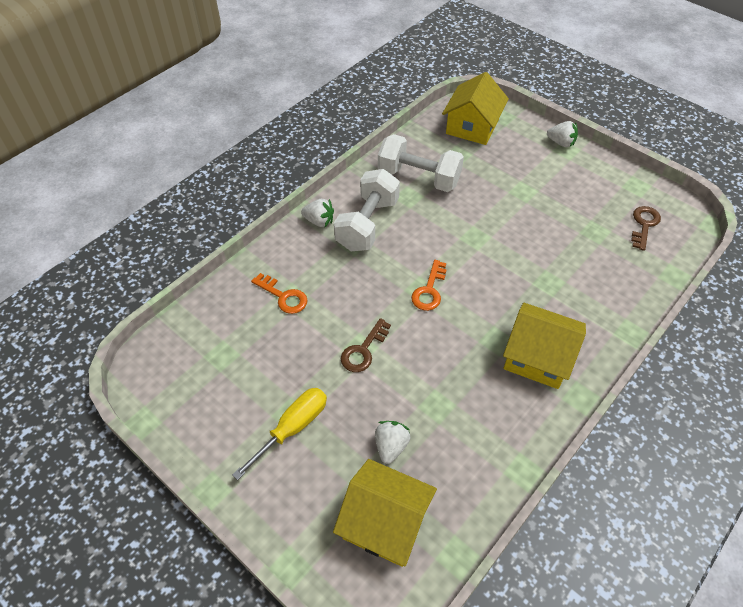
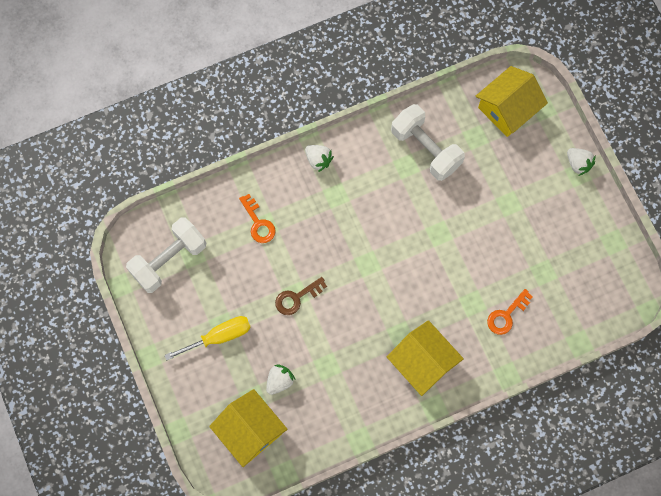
camera: 25 degrees right, 20 degrees up
white dumbbell [334,169,400,251] -> white dumbbell moved to [126,217,206,293]
orange key [411,260,447,311] -> orange key moved to [487,289,533,335]
brown key [631,206,661,251] -> none

